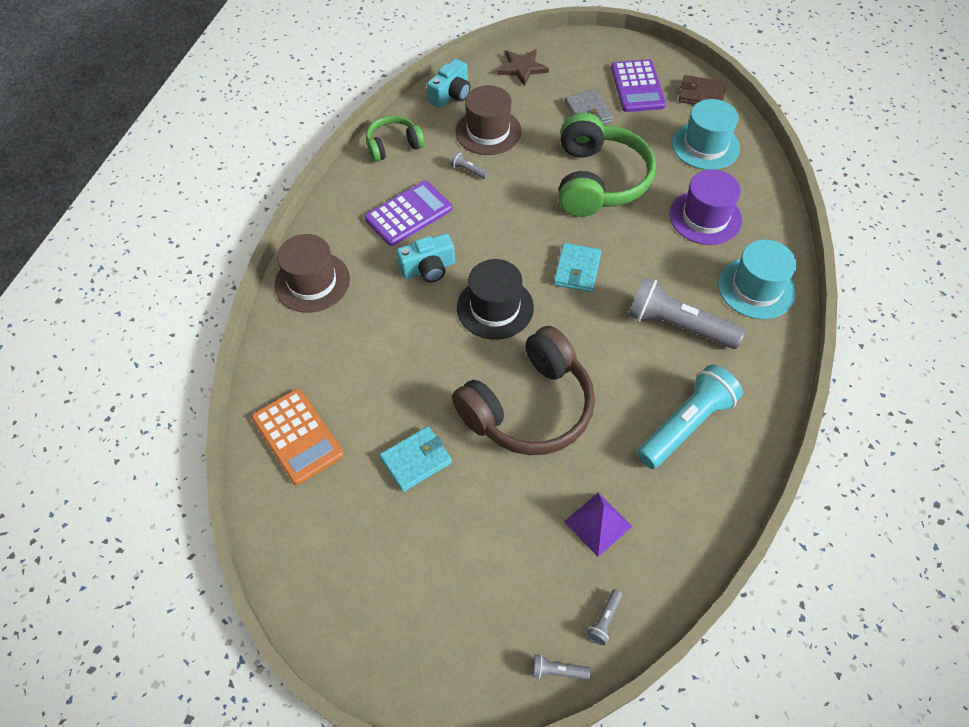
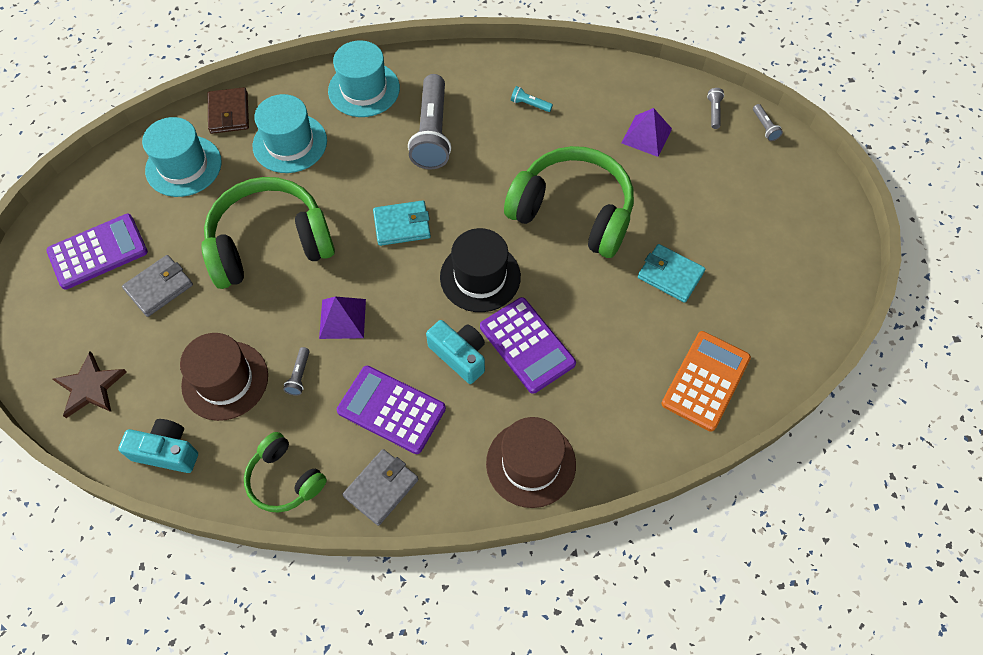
camera: 115 degrees left, 5 degrees up
brown headphones [452,326,595,455] -> green headphones [504,146,634,258]
grey flashlight [586,589,623,645] -> grey flashlight turned 90 degrees counterclockwise [707,88,724,129]
turquoise flashlight [637,365,743,469] -> turquoise flashlight [511,86,553,112], size x0.40
purple hat [669,170,742,245] -> turquoise hat [253,94,327,173]
brown wallet [678,75,726,105] -> brown wallet moved to [208,87,249,134]
none -> purple pyramid [319,297,366,339]
none -> grey wallet [342,449,419,526]
none -> purple calculator [480,297,576,394]

